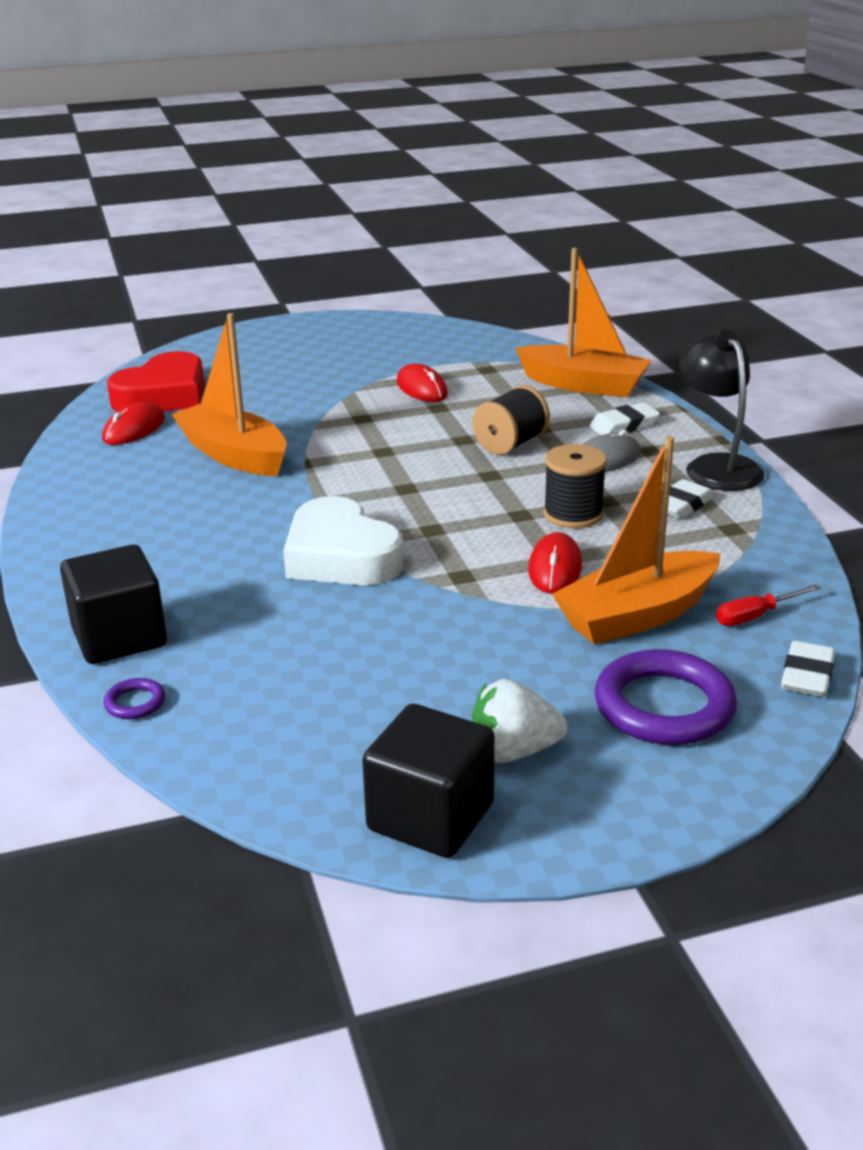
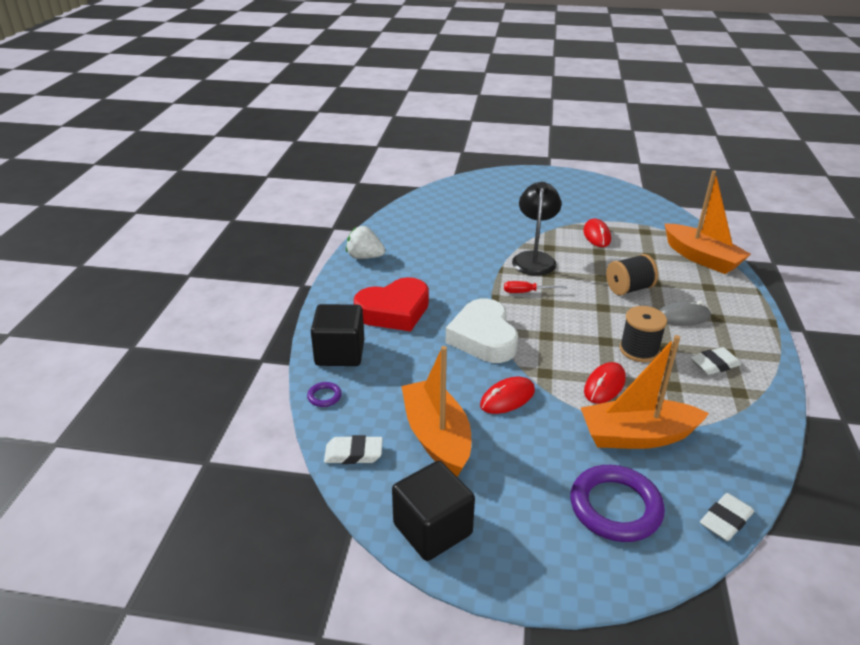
camera: 25 degrees right, 5 degrees up
red mouse [102,402,165,445] -> red mouse moved to [480,377,535,414]
red heart [107,351,204,411] -> red heart moved to [354,277,429,331]
orange boat [172,313,287,476] -> orange boat moved to [401,346,471,477]
white strawberry [472,679,568,763] -> white strawberry moved to [346,226,385,259]
white eraser [589,403,660,435] -> white eraser moved to [324,435,383,464]
black lamp [678,329,765,491] -> black lamp moved to [512,182,562,276]
red screwdriver [716,584,821,626] -> red screwdriver moved to [504,281,567,293]

